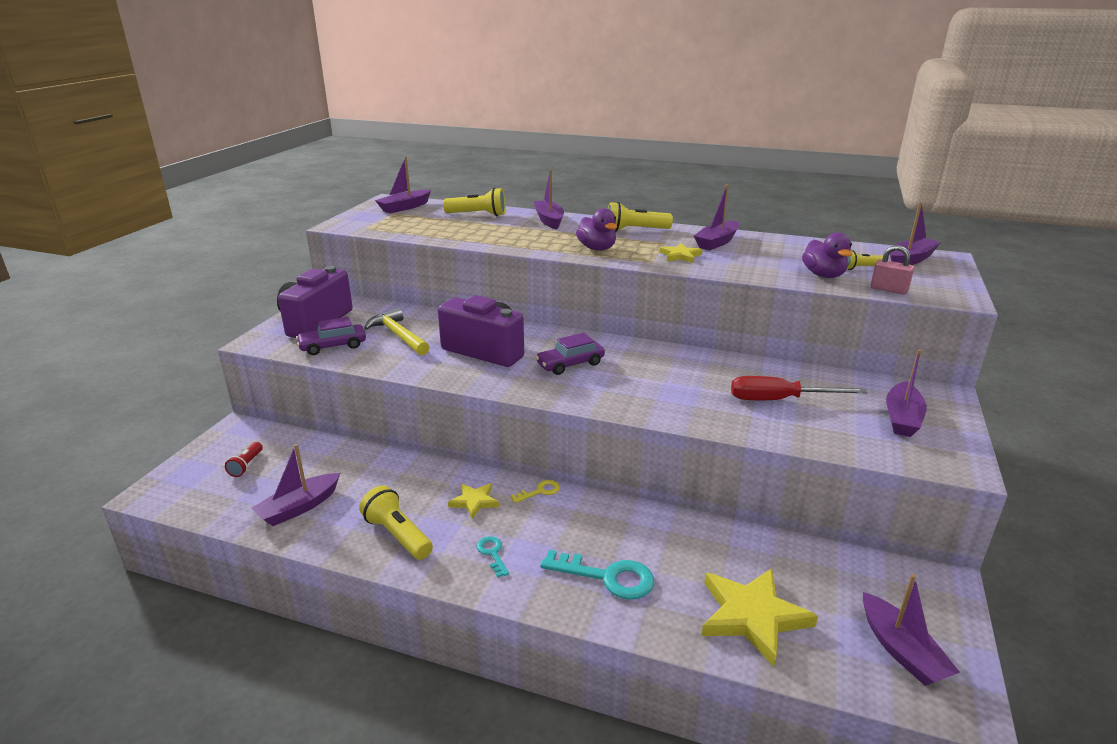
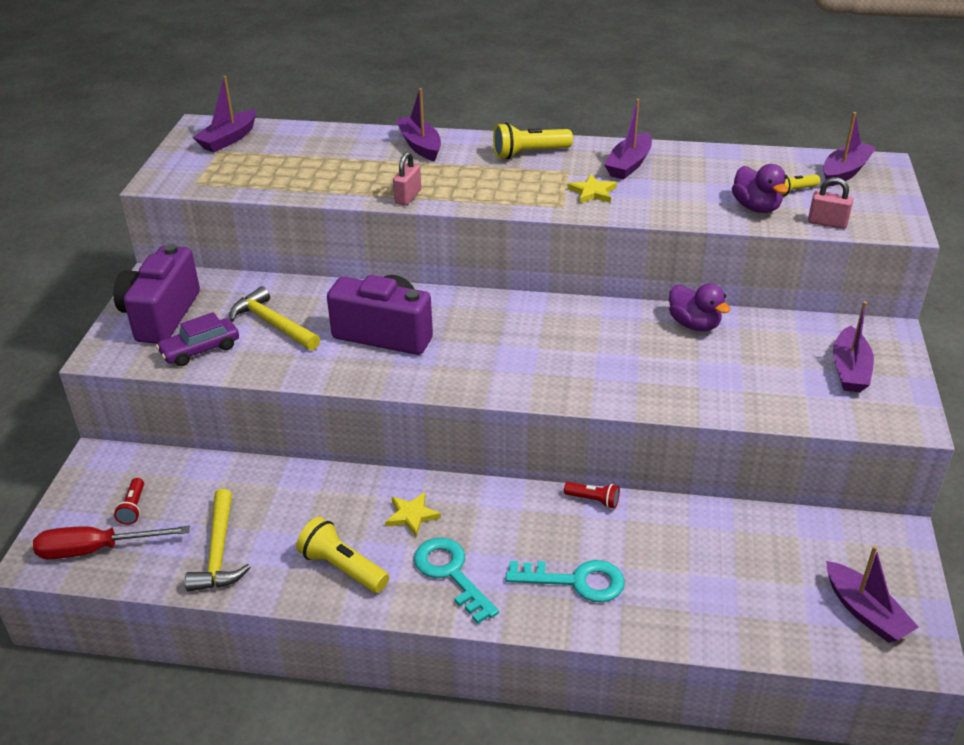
camera: 10 degrees left, 10 degrees up
purple boat [252,444,340,526] -> yellow hammer [185,489,251,592]
yellow flashlight [443,188,506,216] -> none
turquoise key [476,536,509,578] -> turquoise key [414,537,499,624], size x1.91
yellow key [511,480,560,503] -> none
purple car [535,333,605,375] -> none
purple duck [576,208,617,251] -> purple duck moved to [669,283,731,331]
yellow star [701,568,818,666] -> none
red screwdriver [731,376,867,400] -> red screwdriver moved to [33,526,190,559]
none -> pink padlock [393,152,421,206]
none -> red flashlight [564,482,620,509]

